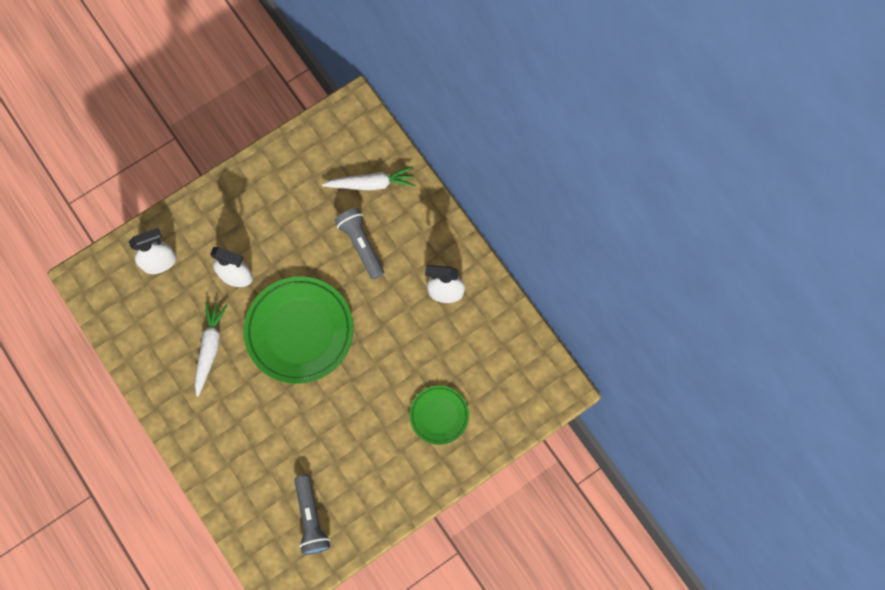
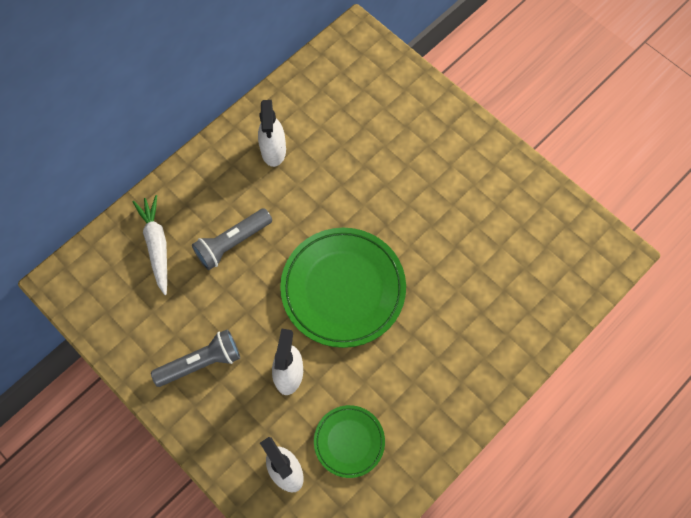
camera: 100 degrees left, 5 degrees down
white carrot [195,302,228,397] -> none
grey flashlight [294,475,330,555] -> grey flashlight moved to [151,329,240,387]
green plate [410,385,469,445] -> green plate moved to [314,405,385,478]

